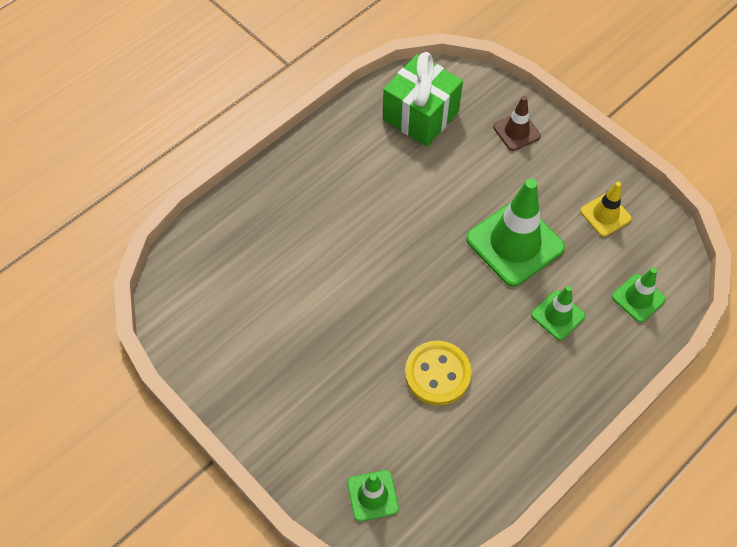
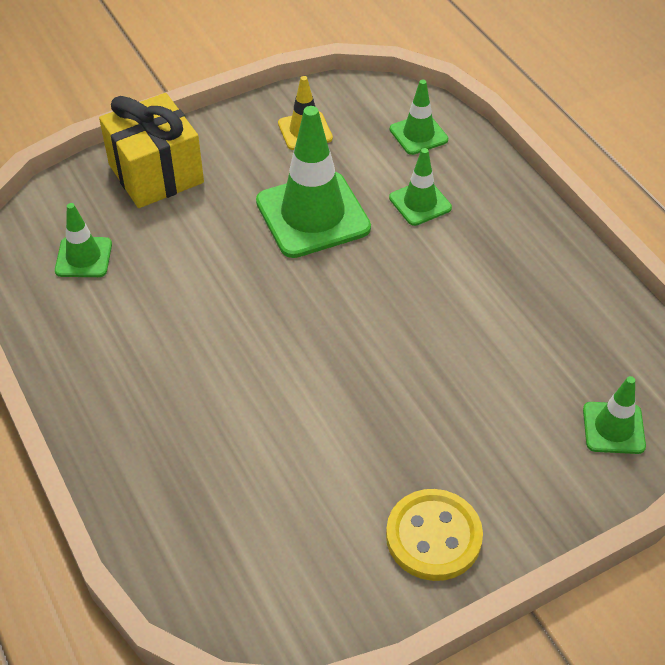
camera: 75 degrees left, 10 degrees down
green gift [383,52,463,147] -> green traffic cone [55,203,112,277]
yellow button [405,341,472,405] -> yellow button moved to [386,489,483,581]
brown traffic cone [493,96,541,151] -> yellow gift [99,93,204,208]

